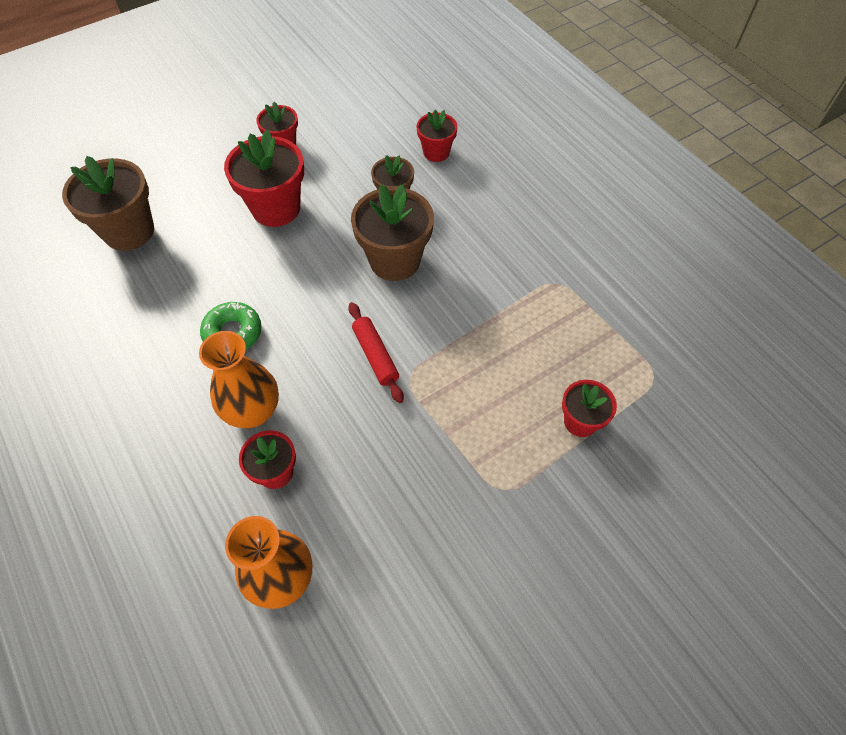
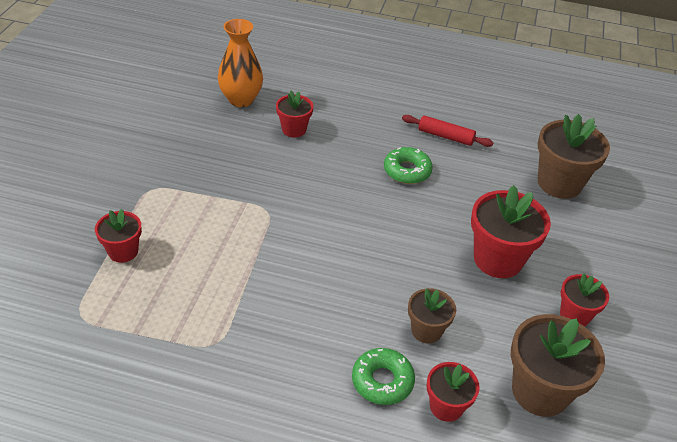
camera: 135 degrees right, 15 degrees down
orange vase [199,331,279,428] -> none
red rolling pin [349,302,404,403] -> red rolling pin moved to [402,115,493,147]
brown flower pot [351,184,434,281] -> brown flower pot moved to [511,314,605,417]
none -> green donut [352,348,415,405]

